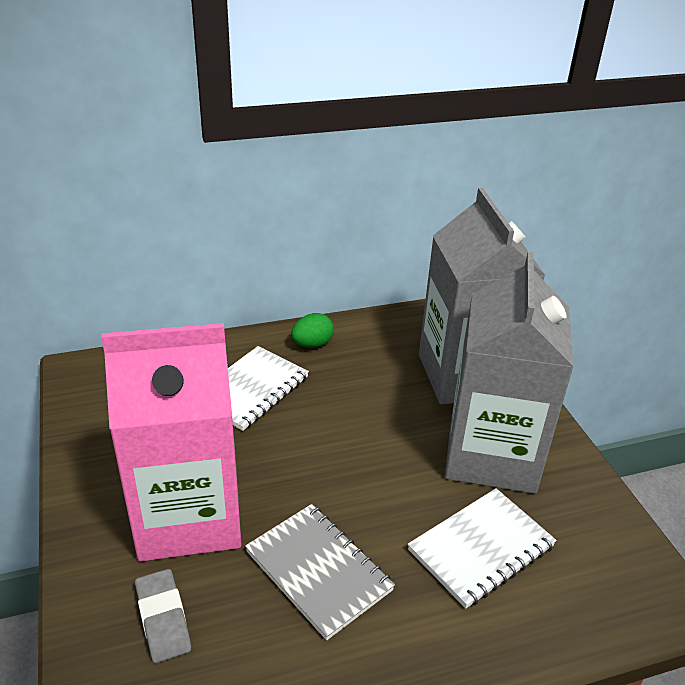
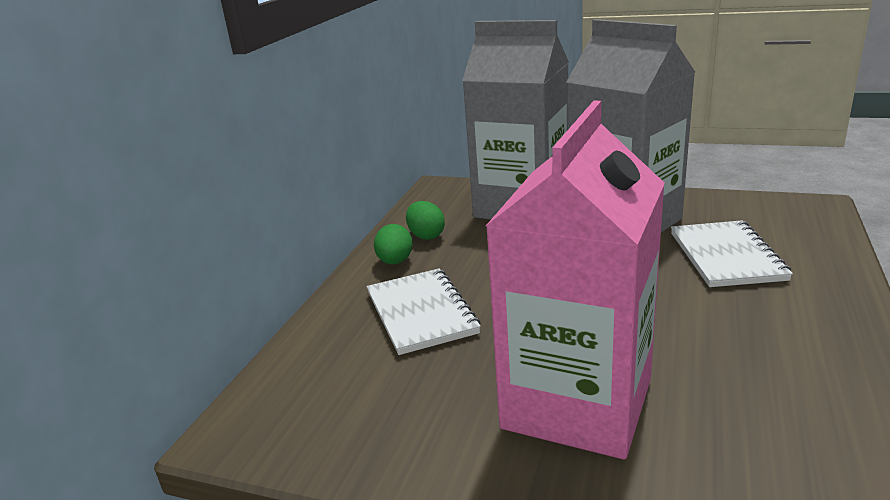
camera: 50 degrees left, 10 degrees down
grey eraser [135,569,191,663] -> none
grey notebook [245,504,395,640] -> none
none -> green egg [406,201,445,240]

